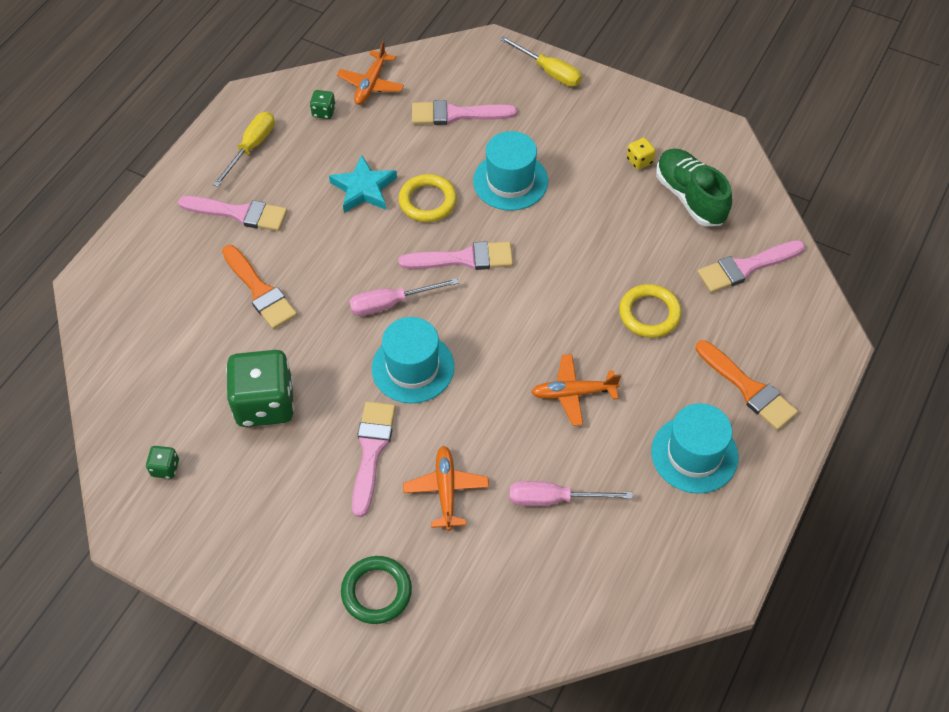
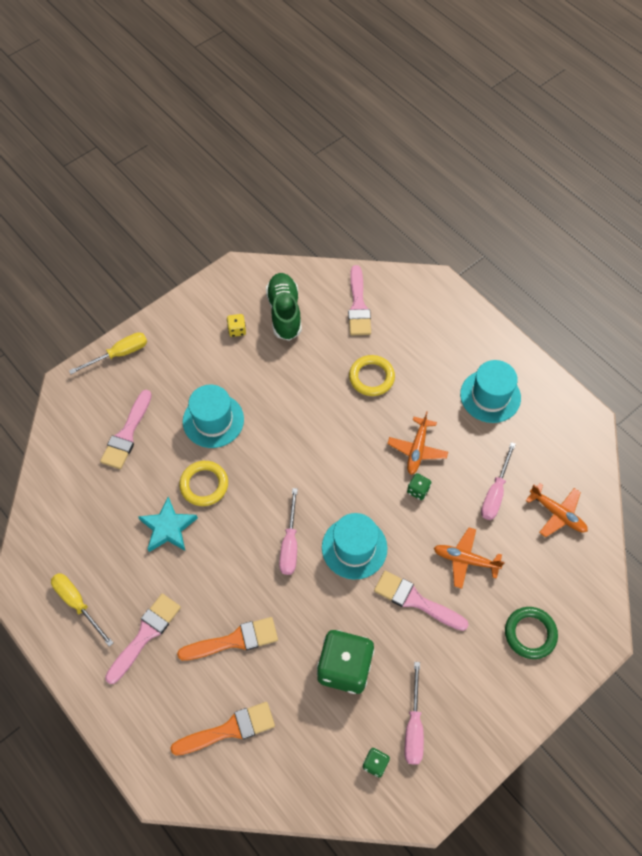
camera: 70 degrees left, 5 degrees up
green dice [310,90,336,119] -> green dice moved to [407,473,431,500]
orange plane [337,41,404,105] -> orange plane moved to [526,483,588,537]
pink brush [398,241,513,270] -> none
green shoe [656,148,732,226] -> green shoe turned 90 degrees clockwise [266,273,302,341]
orange brush [696,340,798,430] -> orange brush moved to [170,702,275,756]
none -> pink screwdriver [405,662,424,765]

